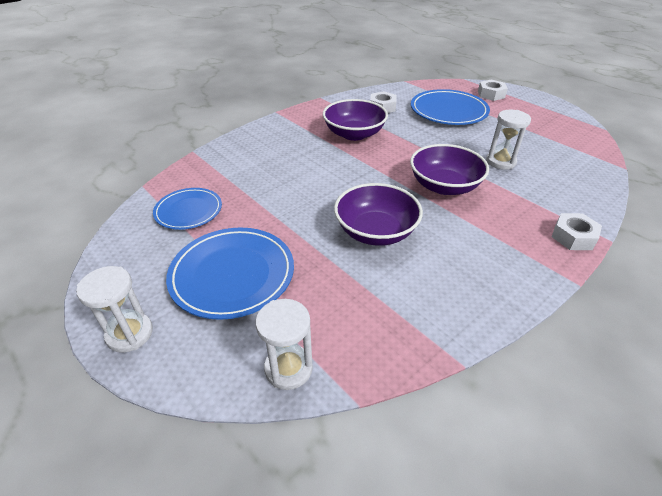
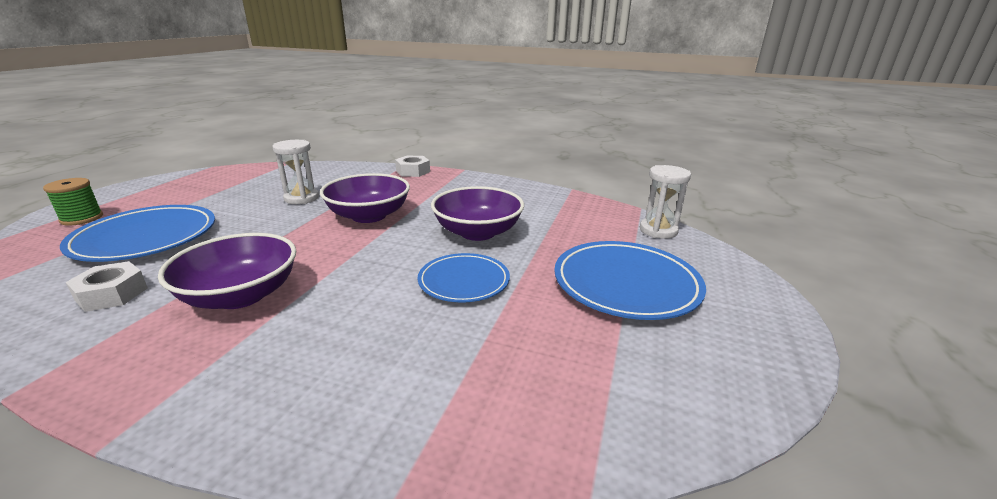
camera: 120 degrees left, 15 degrees down
white hourglass [76,266,153,353] -> none
blue plate [153,188,222,230] -> blue plate moved to [418,253,510,303]
white nut [478,80,508,101] -> green spool [43,178,103,226]

